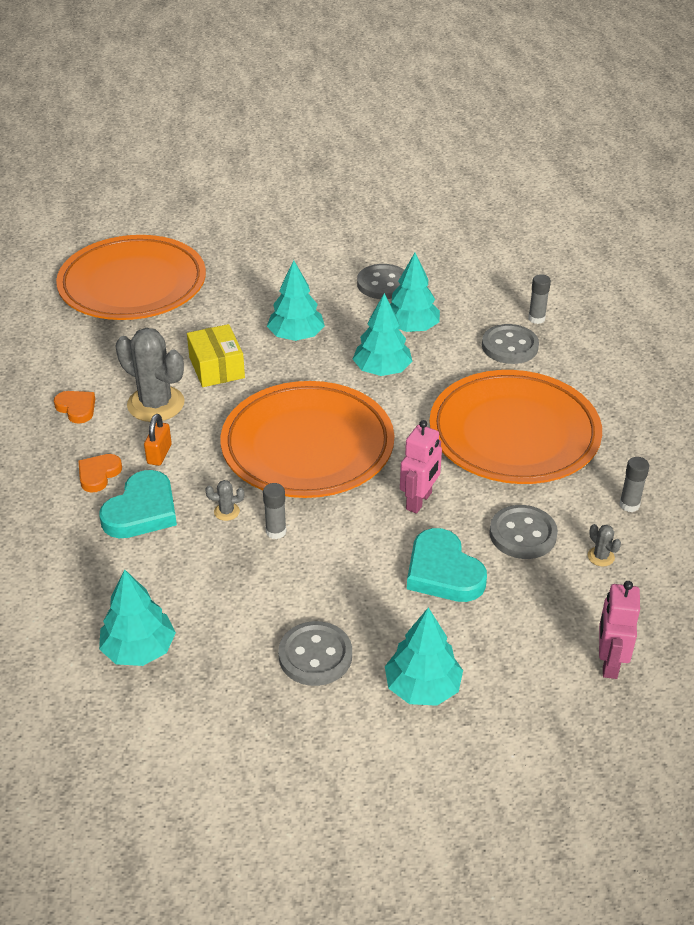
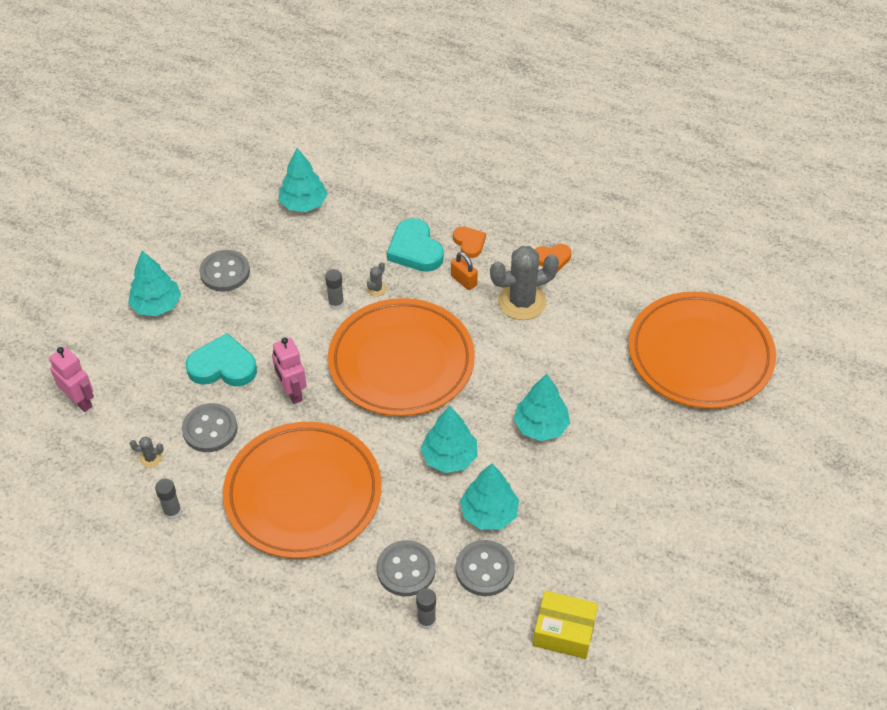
camera: 125 degrees right, 10 degrees up
yellow box [187,324,245,387] -> yellow box moved to [533,591,598,659]
grey button [357,264,404,299] -> grey button moved to [456,540,515,596]

